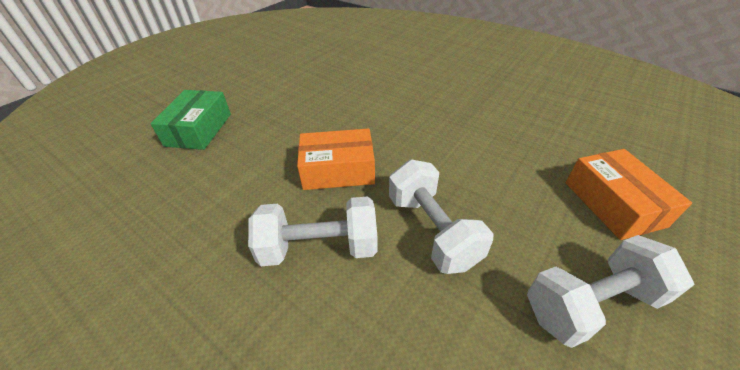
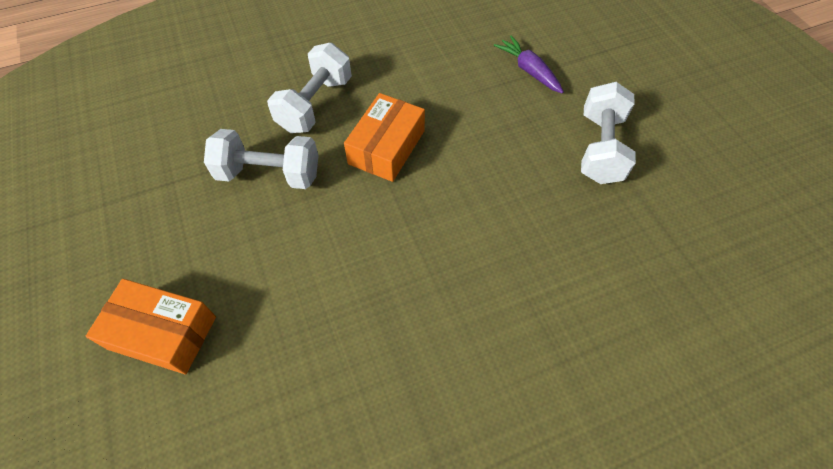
camera: 120 degrees right, 15 degrees up
green box [150,90,231,150] -> purple carrot [494,36,564,93]
white dumbbell [527,235,695,348] -> white dumbbell moved to [581,82,636,184]

